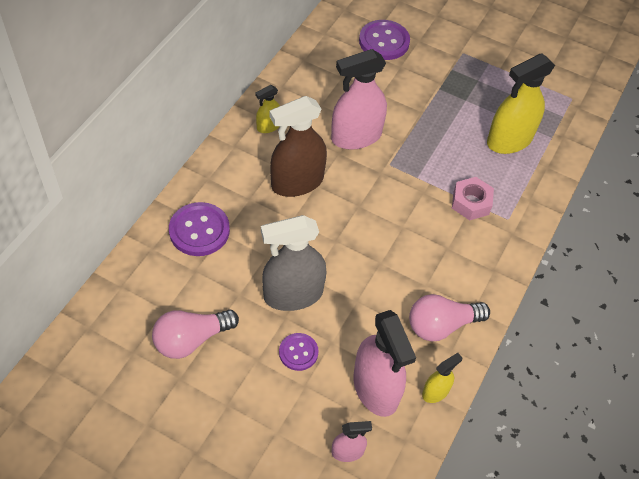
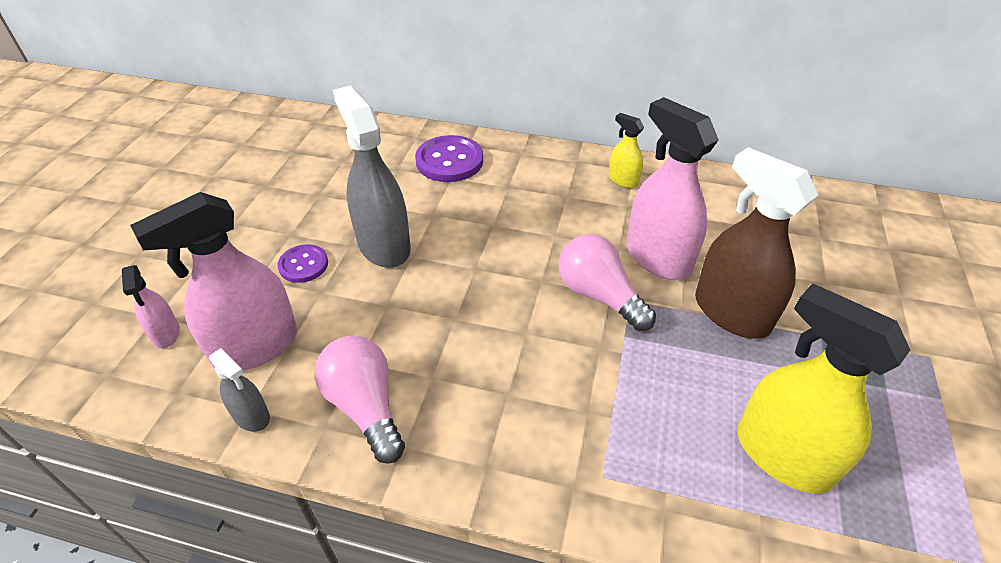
camera: 80 degrees right, 10 degrees down
pink light bulb [152,310,239,359] -> pink light bulb moved to [558,234,656,331]
brown spray bottle [270,96,327,197] -> brown spray bottle moved to [695,147,818,339]
purple button [359,20,410,60] -> none
yellow spray bottle [422,353,462,403] -> grey spray bottle [209,348,270,432]
pink nut [452,177,494,220] -> none

